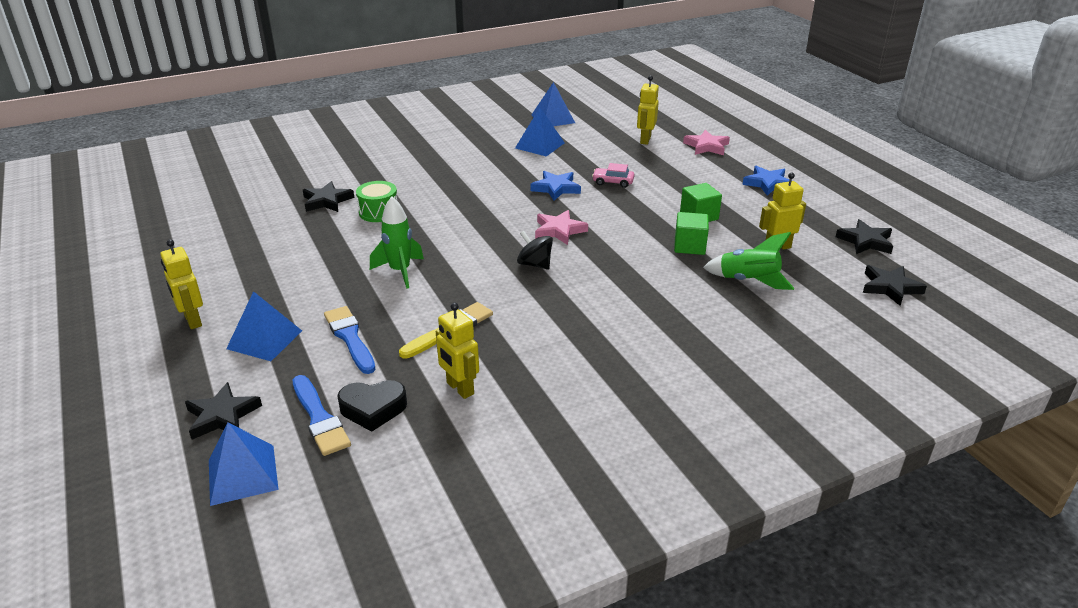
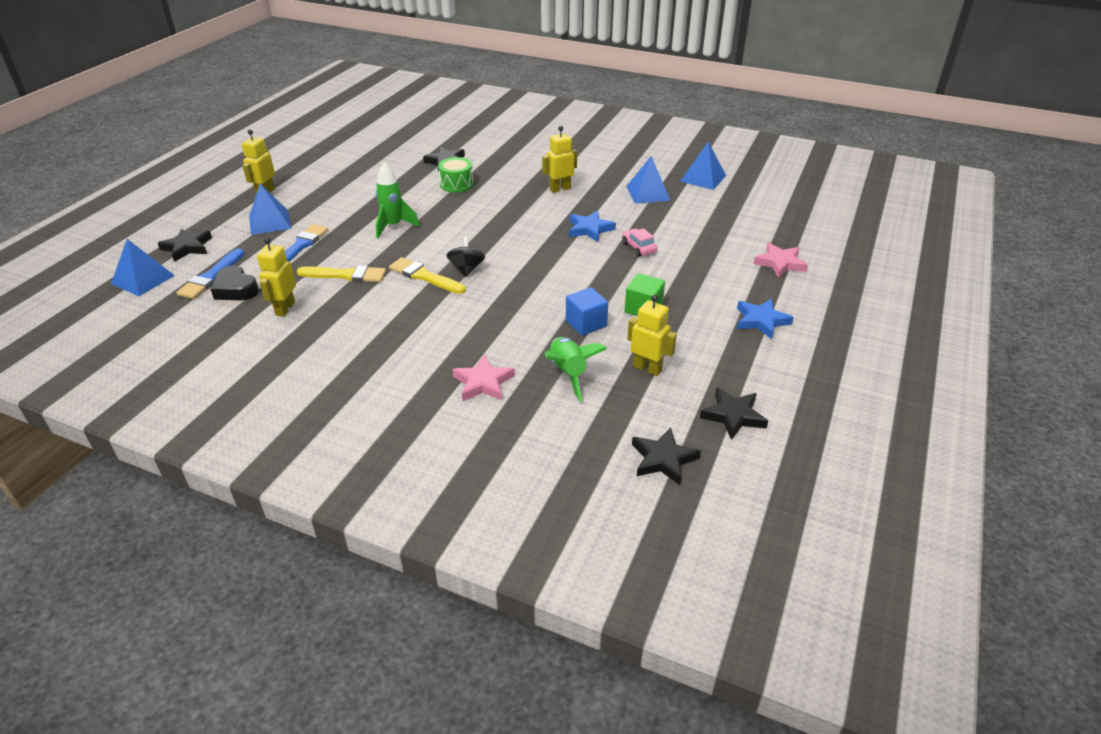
camera: 50 degrees right, 5 degrees up
pink star [535,210,588,245] -> pink star moved to [452,355,515,401]
yellow robot [637,76,659,145] -> yellow robot moved to [542,126,577,193]
green cube [674,212,709,255] -> blue cube [566,287,608,336]
none -> yellow brush [389,257,466,294]

